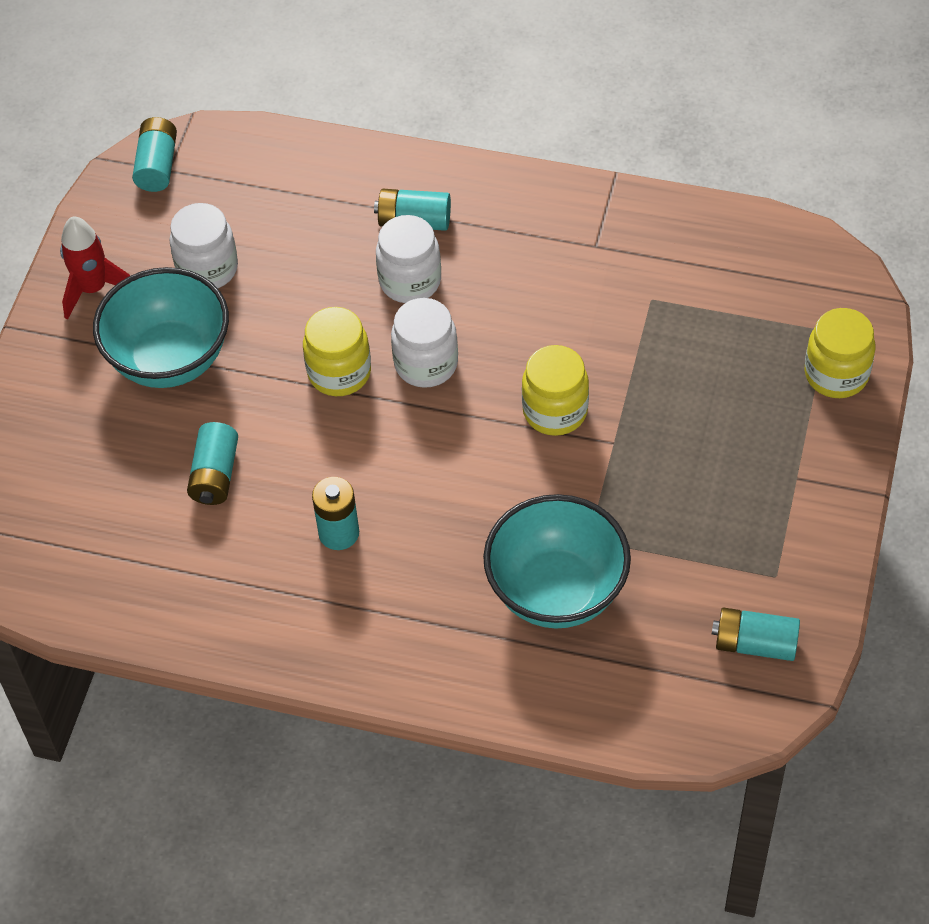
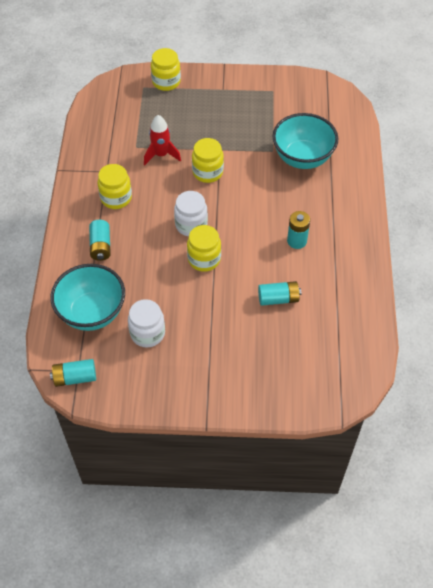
camera: 105 degrees left, 0 degrees up
red rocket [60,216,130,320] -> red rocket moved to [144,115,181,165]
turquoise bowl [93,267,229,388] -> turquoise bowl moved to [50,264,125,331]
white jar [376,215,441,303] -> none
turquoise battery [712,608,800,661] -> none
none -> yellow jar [97,164,132,209]

